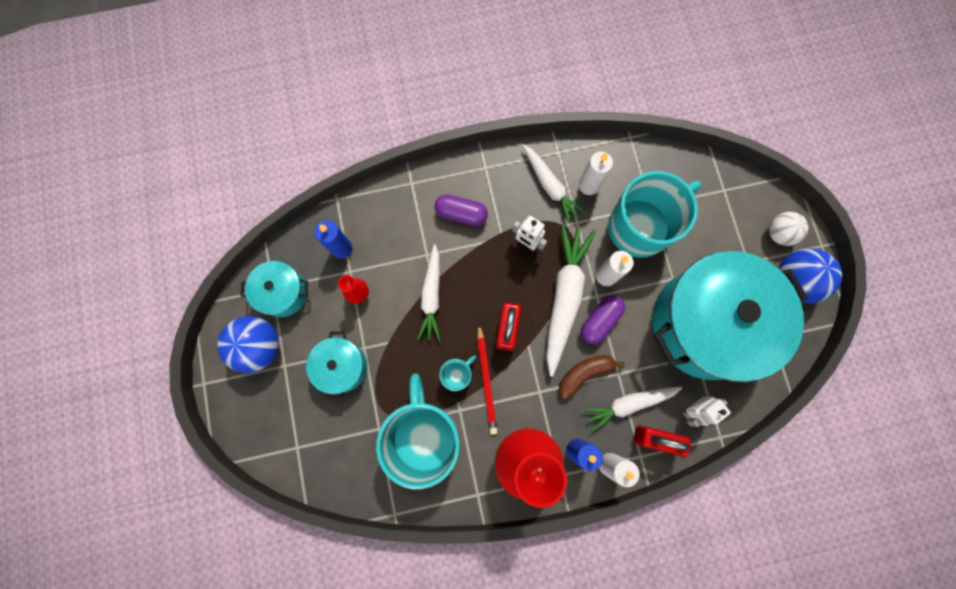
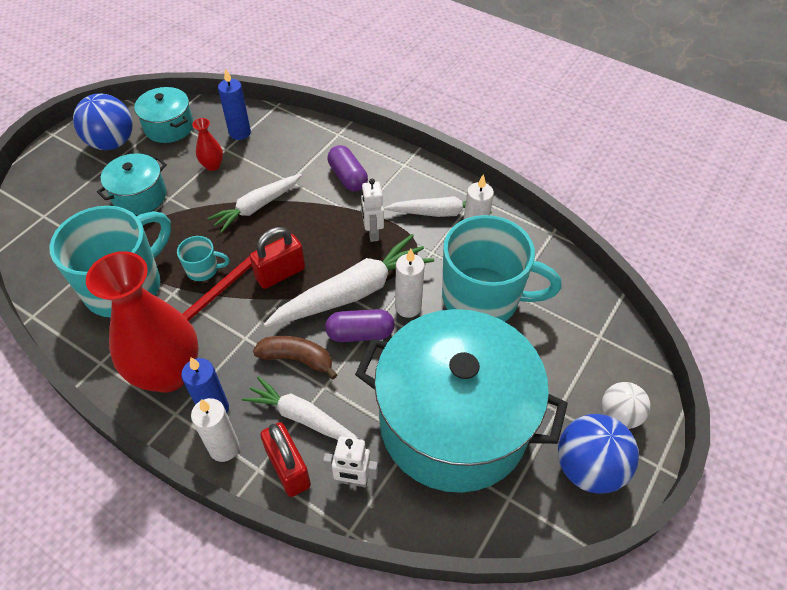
camera: 45 degrees right, 25 degrees down
white carrot [522,144,587,224] -> white carrot turned 105 degrees counterclockwise [384,196,492,217]

